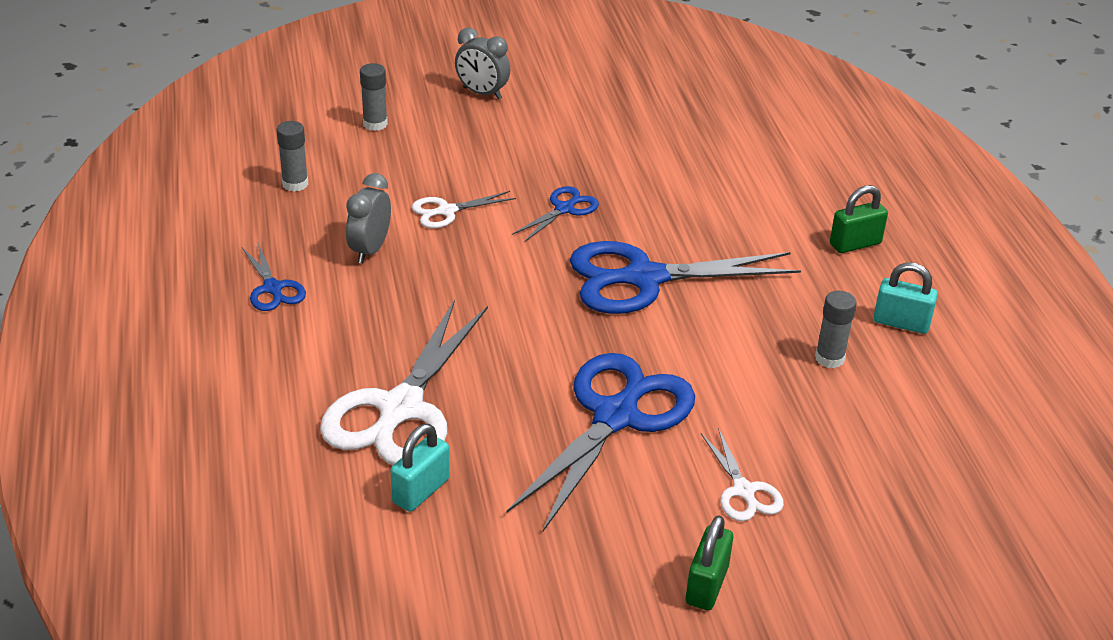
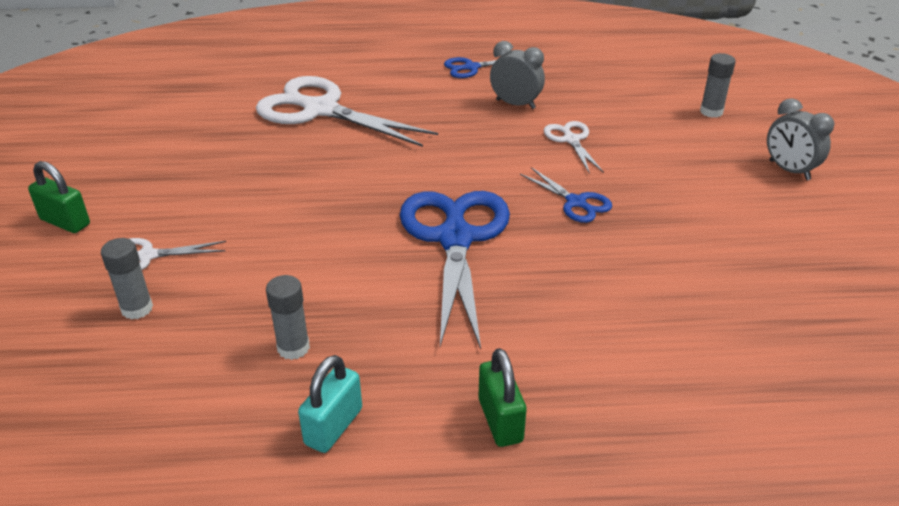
camera: 100 degrees right, 0 degrees up
grey glue stick [276,121,308,192] -> grey glue stick moved to [101,238,153,320]
turquoise padlock [390,424,450,512] -> none
grey clock [455,27,510,100] -> grey clock turned 75 degrees counterclockwise [767,98,835,180]
blue scissors [506,353,695,531] -> none

